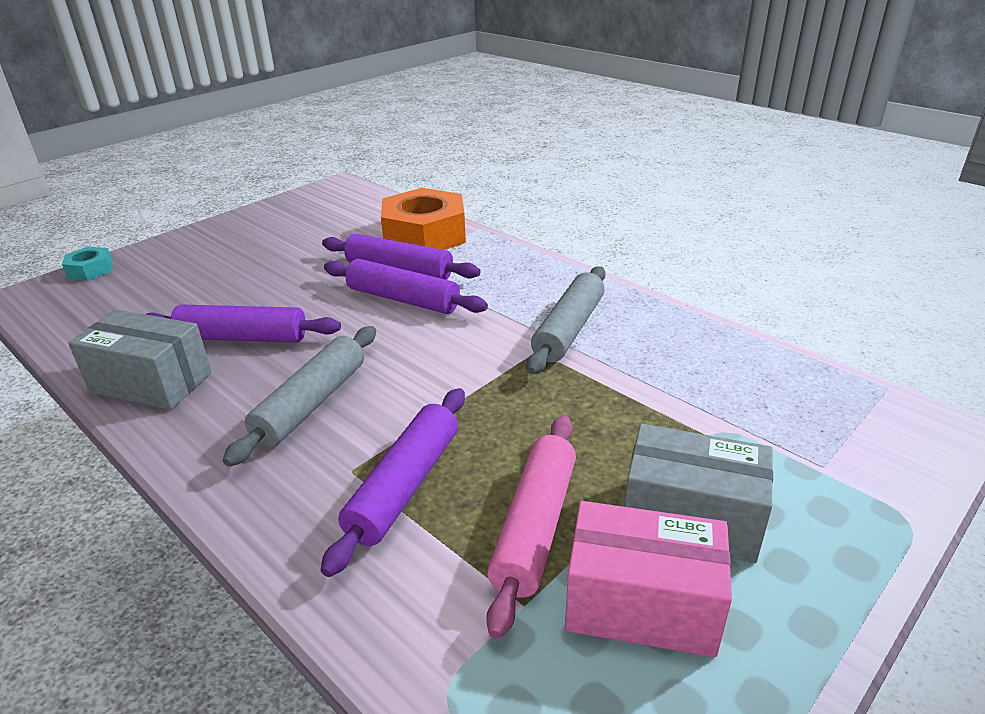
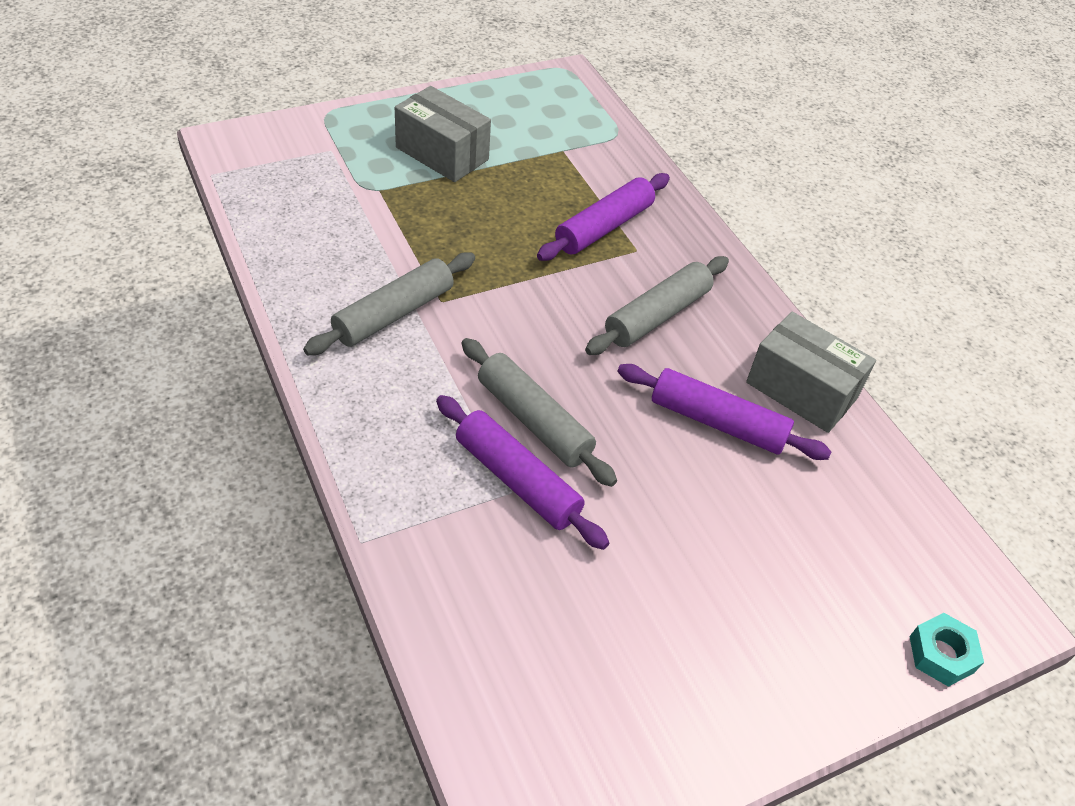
camera: 165 degrees left, 15 degrees up
purple rolling pin [324,259,488,314] -> grey rolling pin [462,338,617,487]
orange nut [381,188,466,250] -> none
pink rolling pin [486,415,576,639] -> none
pink box [565,501,732,657] -> none

